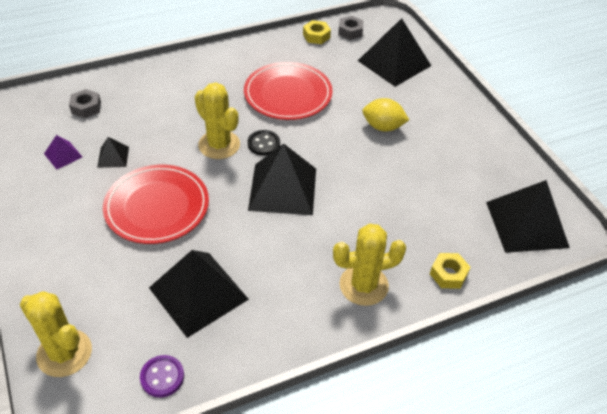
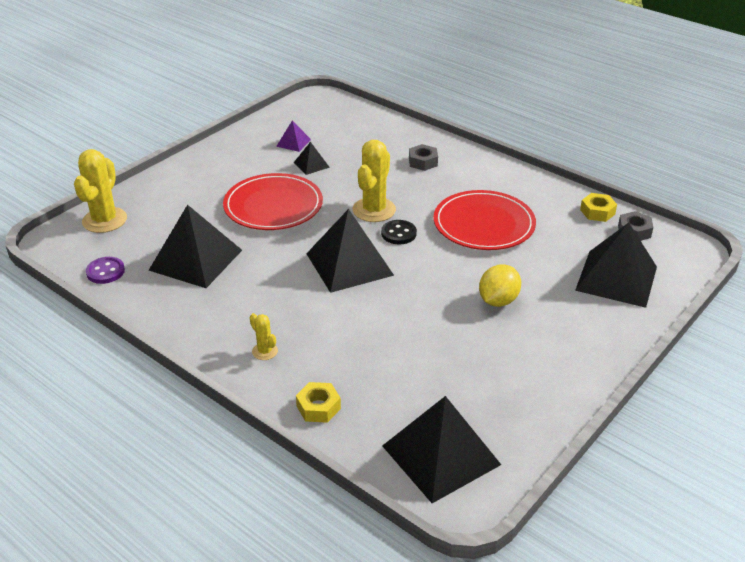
camera: 65 degrees right, 10 degrees down
grey nut [69,89,101,118] -> grey nut moved to [409,144,438,171]
yellow cactus [333,224,406,306] -> yellow cactus [250,313,278,360], size x0.49
yellow lemon [362,98,409,131] -> yellow lemon turned 45 degrees clockwise [479,264,521,307]

